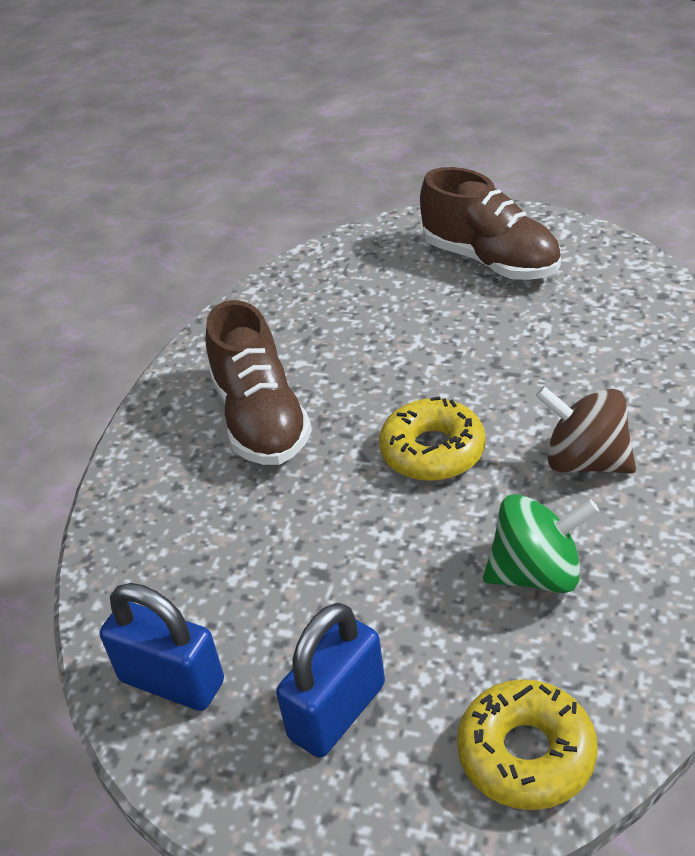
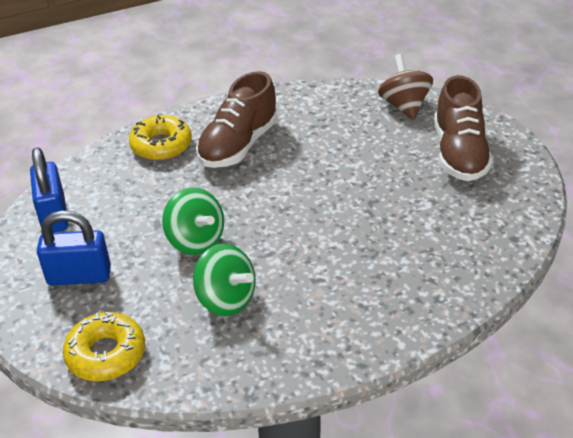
camera: 45 degrees right, 0 degrees up
yellow donut [379,396,486,481] -> yellow donut moved to [129,115,192,160]
brown spinning top [536,386,636,473] -> brown spinning top moved to [378,54,433,120]
none -> green spinning top [162,188,224,255]

